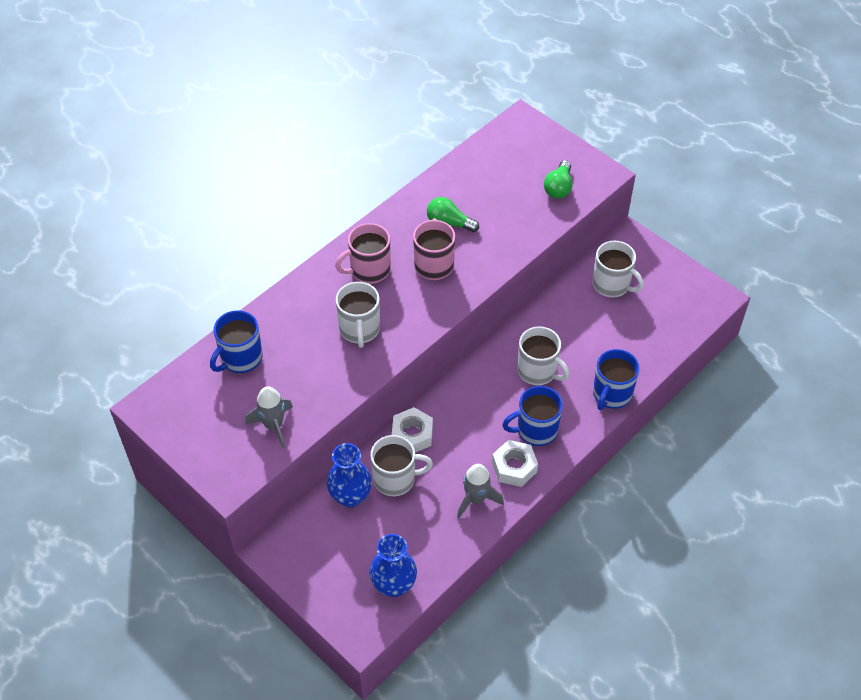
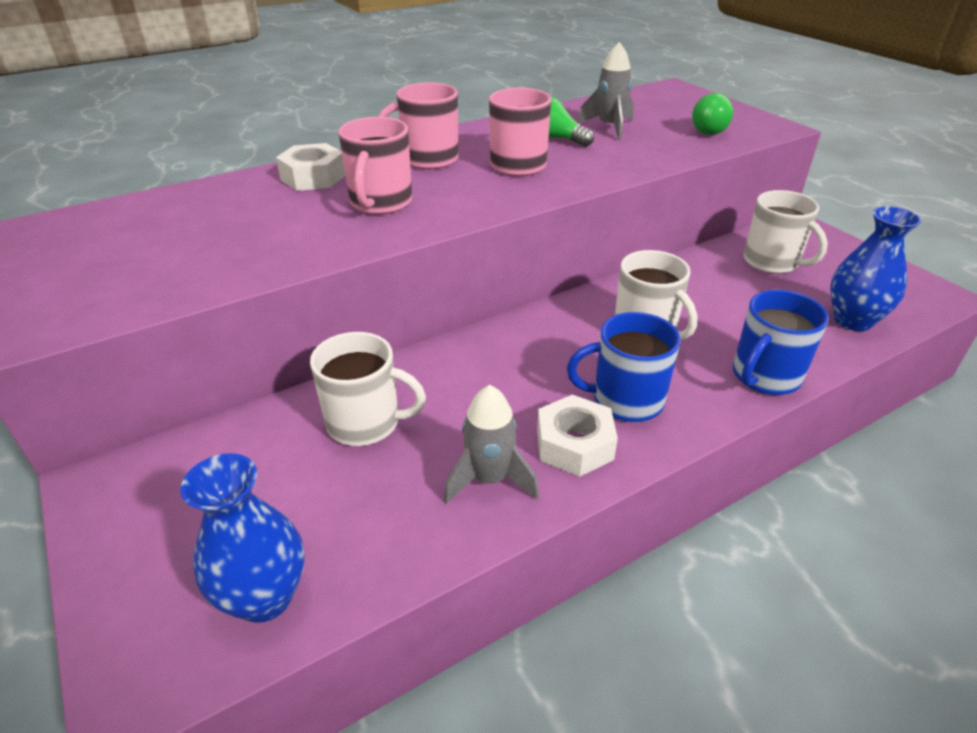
camera: 15 degrees right, 15 degrees down
blue mug [210,310,262,373] -> none
grey rocket [246,386,293,448] -> grey rocket moved to [577,42,634,140]
blue vase [327,443,372,507] -> blue vase moved to [830,206,922,331]
white mug [336,282,380,348] -> pink mug [339,117,412,215]
white nut [392,407,433,453] -> white nut moved to [276,143,346,191]

